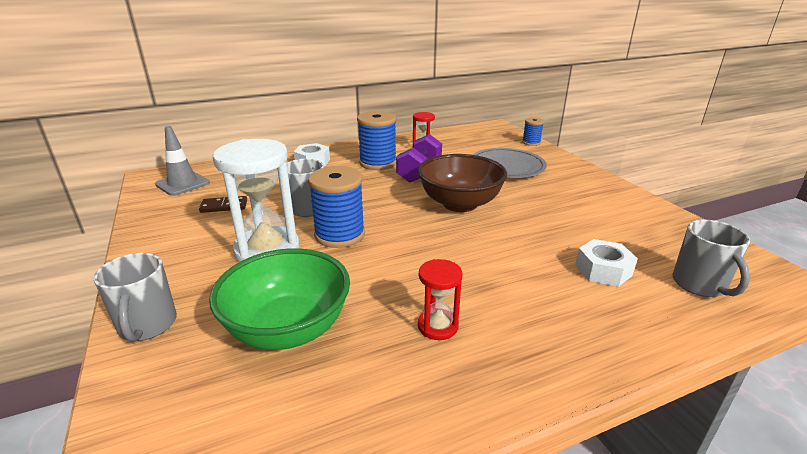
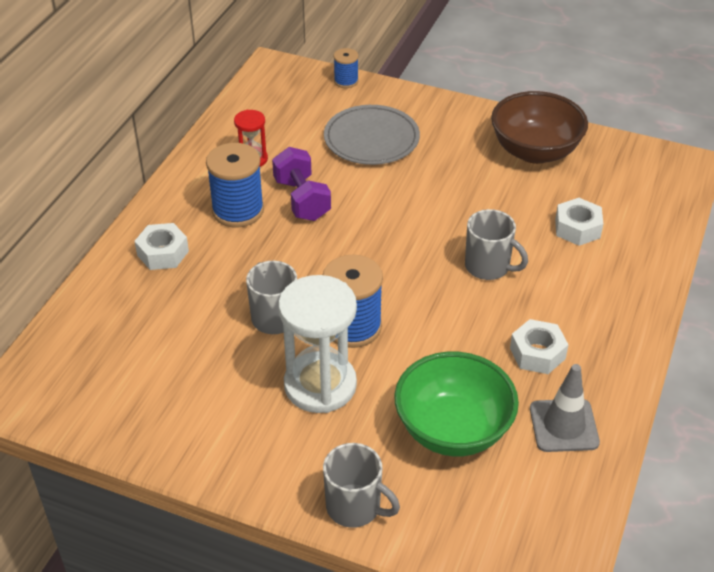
camera: 45 degrees left, 15 degrees up
grey traffic cone [155,126,210,196] -> grey traffic cone moved to [530,364,600,452]
brown domino [199,196,247,213] -> none
brown bowl [418,154,507,212] -> brown bowl moved to [491,91,588,164]
red hourglass [418,259,463,340] -> white nut [510,319,569,374]
grey mug [672,220,750,297] -> grey mug moved to [465,209,528,280]

